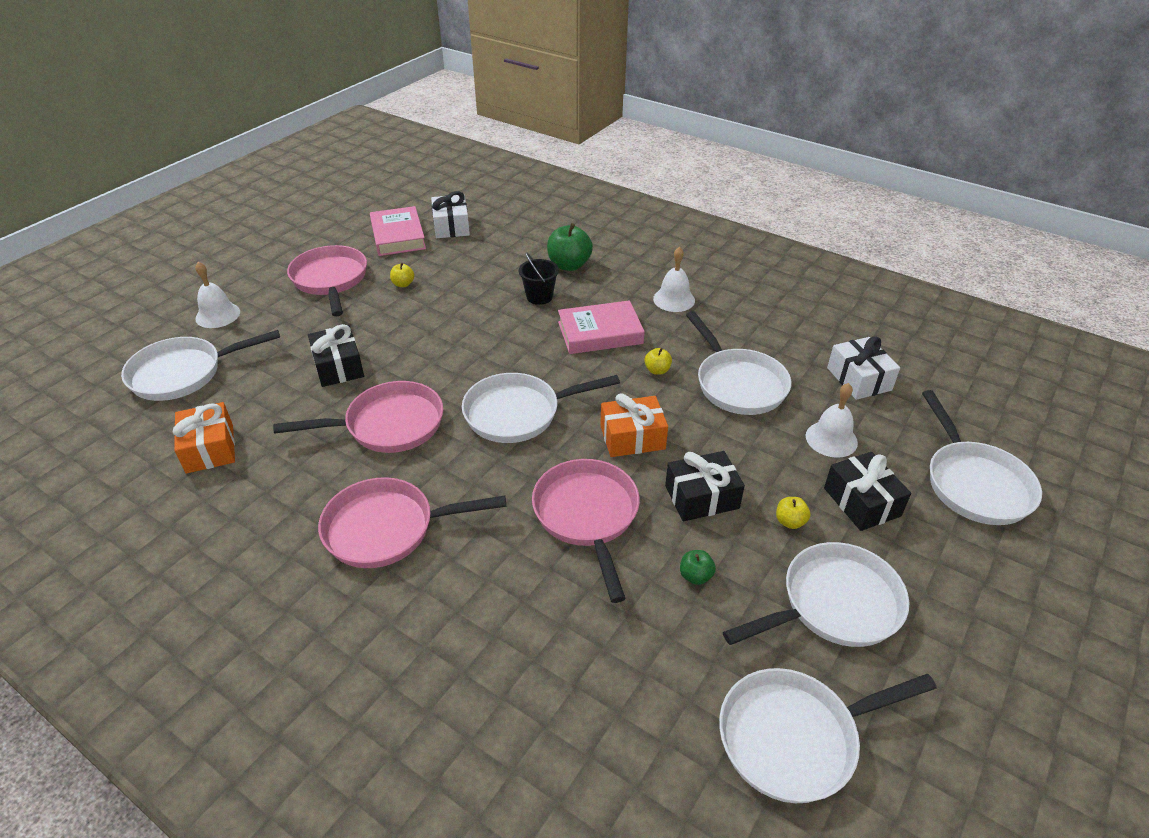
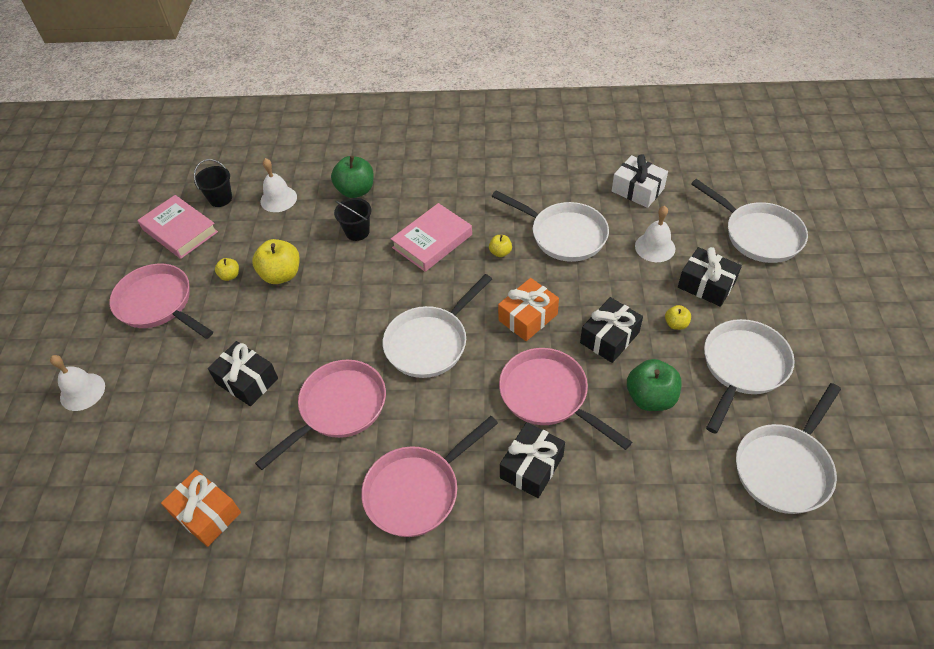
camera: 30 degrees left, 10 degrees up
white pan [121,330,280,401] -> none
white gift [431,191,470,238] -> black bucket [194,159,232,207]
white bell [653,247,695,312] -> white bell moved to [260,158,297,212]
green apple [680,550,716,585] -> green apple [627,359,682,411], size x1.95
none -> yellow apple [252,239,300,284]
none -> black gift [500,422,565,498]

